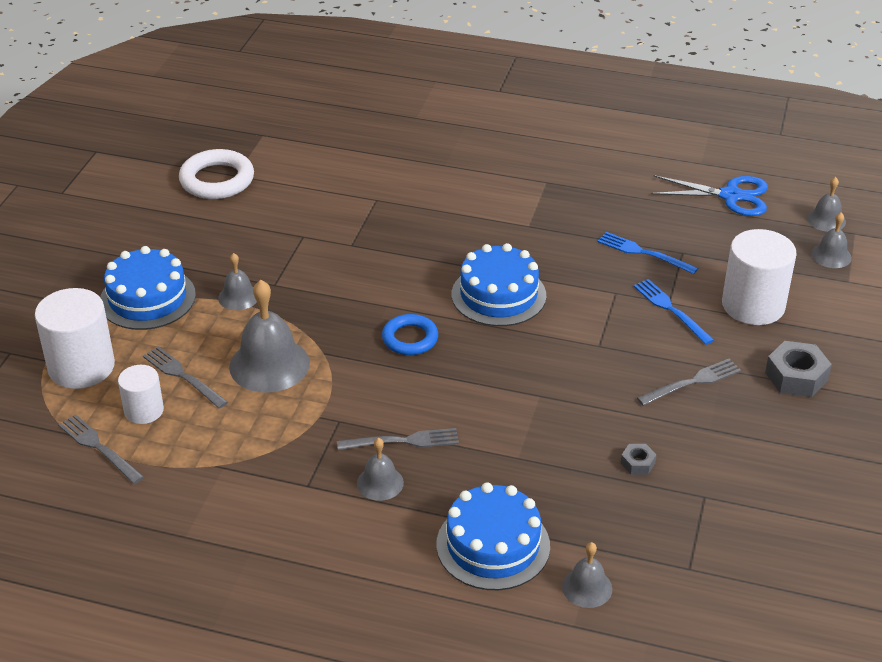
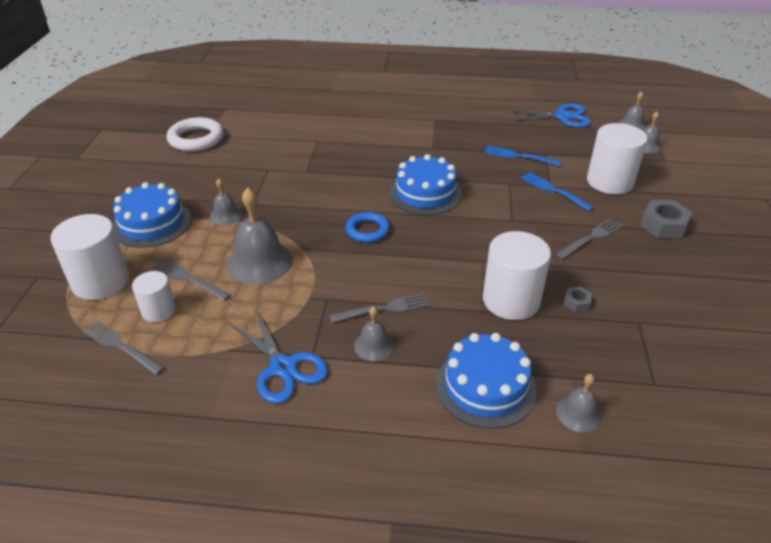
camera: 10 degrees left, 0 degrees up
none -> blue scissors [229,308,328,404]
none -> white cylinder [483,231,551,320]

